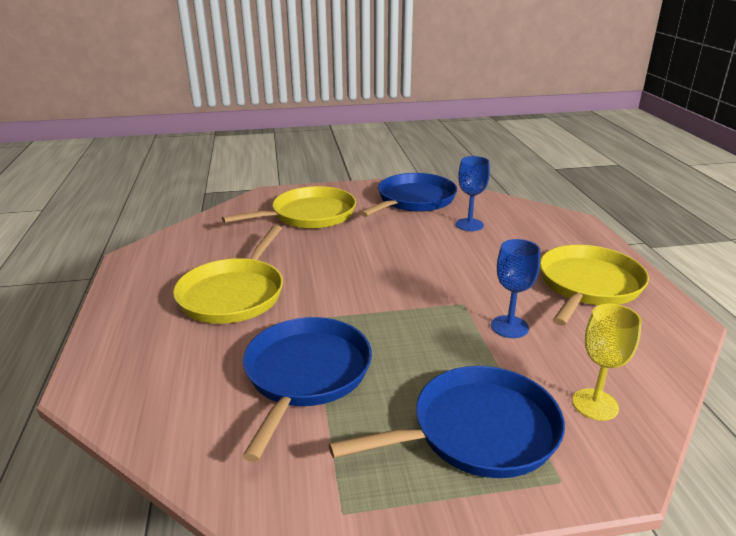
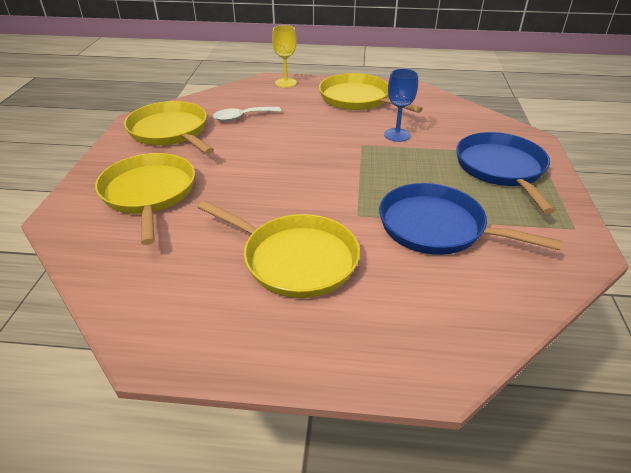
camera: 75 degrees left, 10 degrees up
blue pan [360,173,457,217] -> yellow pan [124,101,214,154]
blue goblet [456,156,490,231] -> white spoon [213,107,281,121]
yellow goblet [572,304,642,421] -> yellow goblet moved to [272,25,297,88]

